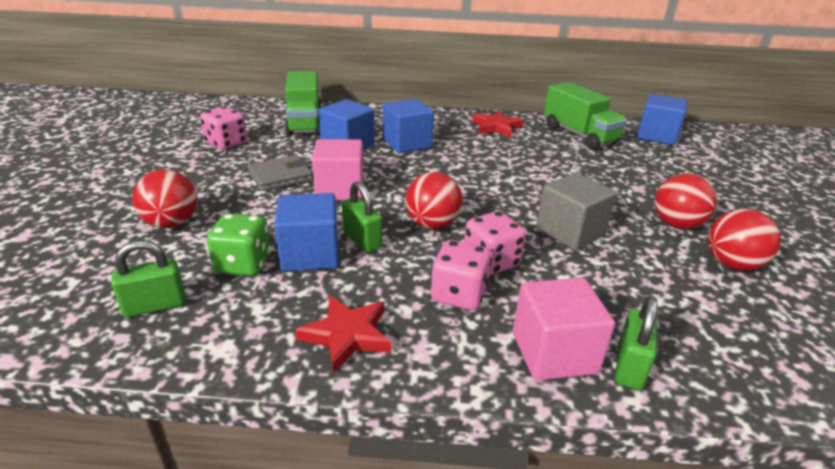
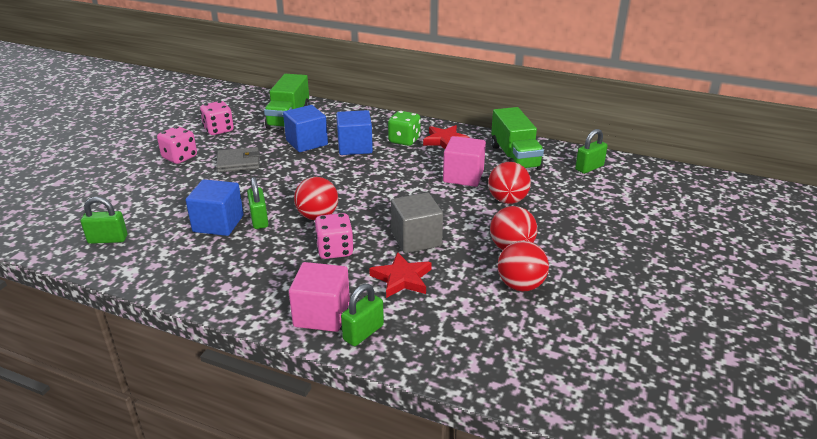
camera: 20 degrees right, 0 degrees up
red ball [132,170,197,228] -> red ball moved to [488,162,531,204]
green dice [207,214,271,276] -> green dice moved to [388,111,421,146]
red star [295,295,392,373] -> red star moved to [369,252,432,298]
pink cube [312,139,364,201] -> pink cube moved to [443,136,486,187]
pink dice [431,240,492,310] -> pink dice moved to [157,126,197,164]
blue cube [637,94,687,145] -> green padlock [575,129,608,174]

